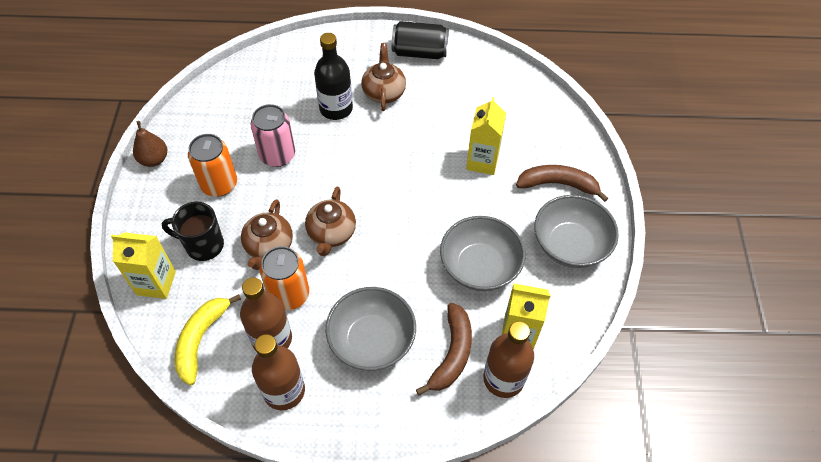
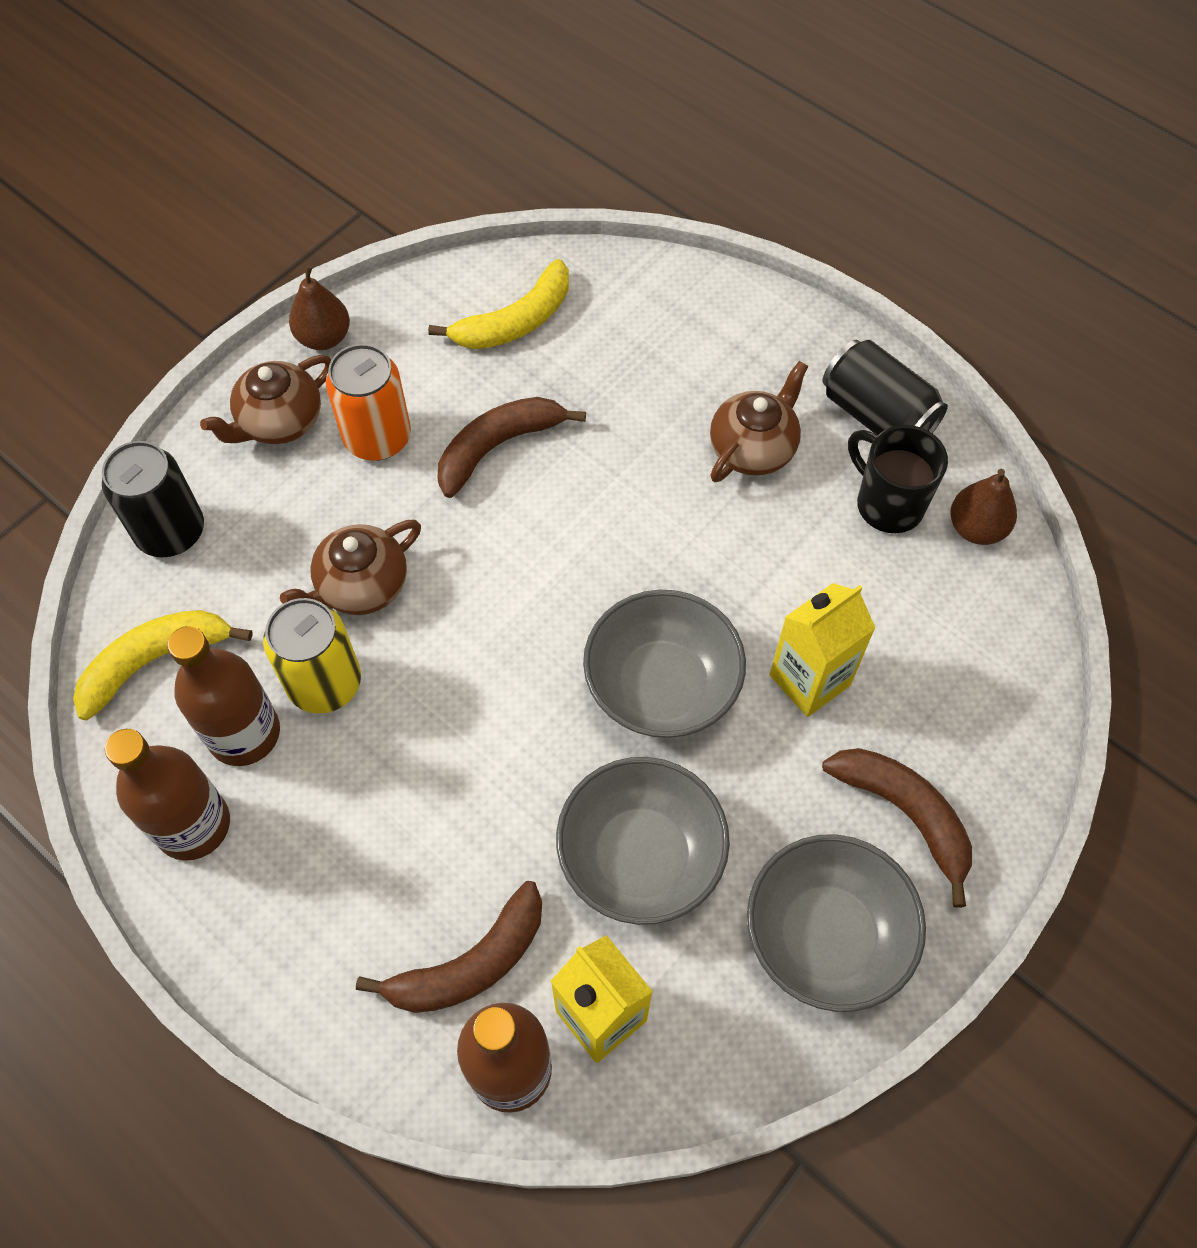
camera: 40 degrees right, 5 degrees up
yellow carton [111,232,176,299] -> black can [102,441,204,557]
black mug [162,202,224,261] -> black mug moved to [848,425,948,533]
pink can [251,104,295,167] -> brown banana [437,397,586,498]
orange can [260,246,309,310] -> yellow can [263,598,361,714]
brown teapot [305,187,356,256] -> brown teapot moved to [200,355,332,444]
black bottle [314,33,353,120] -> none
grey bowl [326,287,416,371] -> grey bowl moved to [583,590,746,738]
none -> yellow banana [428,259,569,349]
none -> brown pear [951,469,1017,545]

